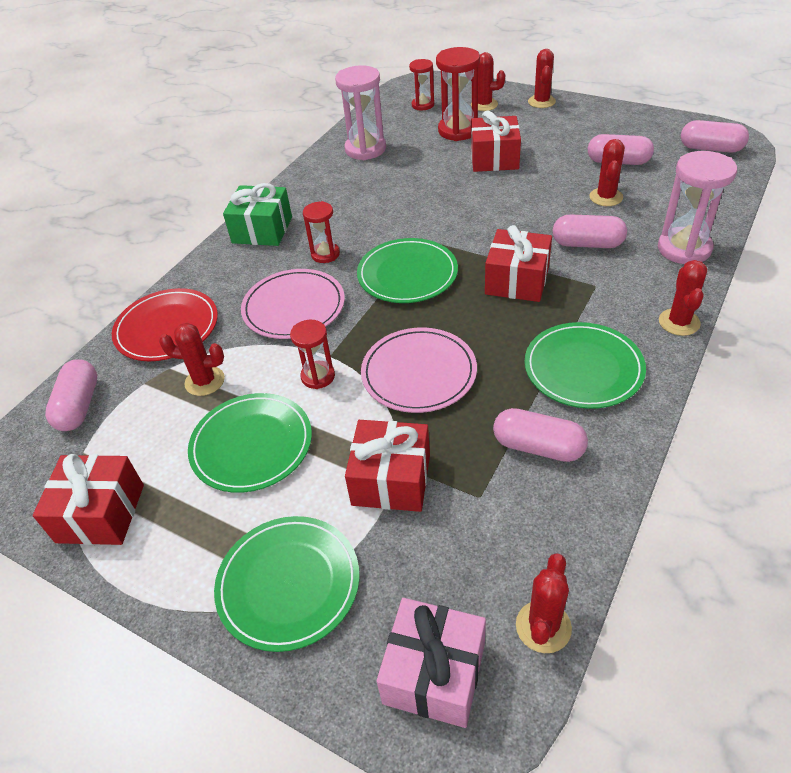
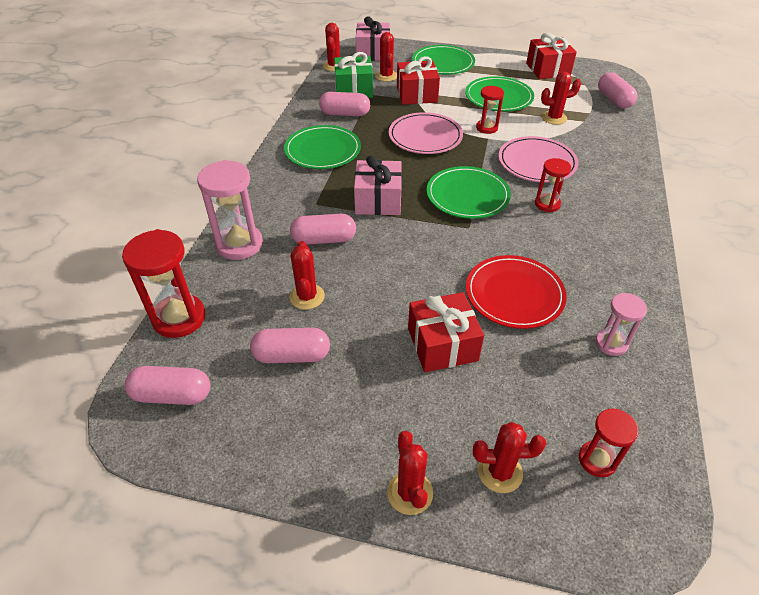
camera: 160 degrees right, 0 degrees up
red plate [112,288,218,361] -> red plate moved to [466,255,567,329]
green gift [223,183,292,246] -> green gift moved to [334,52,373,98]
pink hourglass [335,65,386,160] -> pink hourglass [595,293,647,356], size x0.59
red hourglass [436,47,480,141] -> red hourglass moved to [122,229,205,338]
red gift [485,225,552,302] -> pink gift [354,156,402,215]
red cactus [659,260,707,336] -> red cactus moved to [375,32,397,82]

